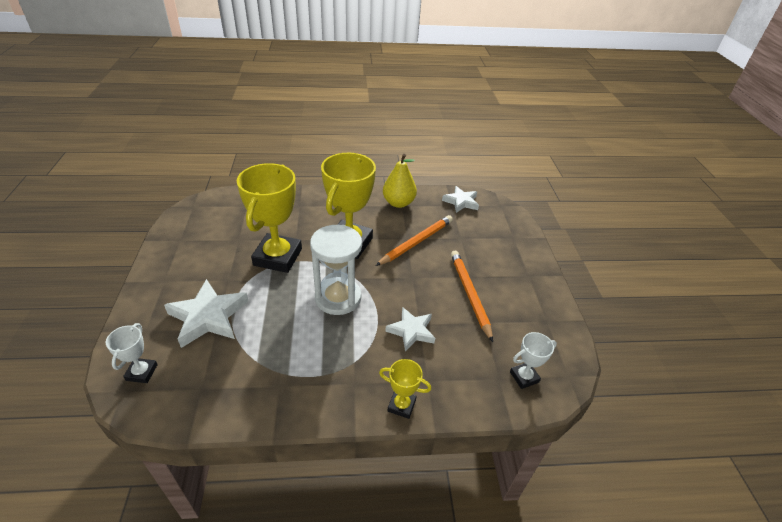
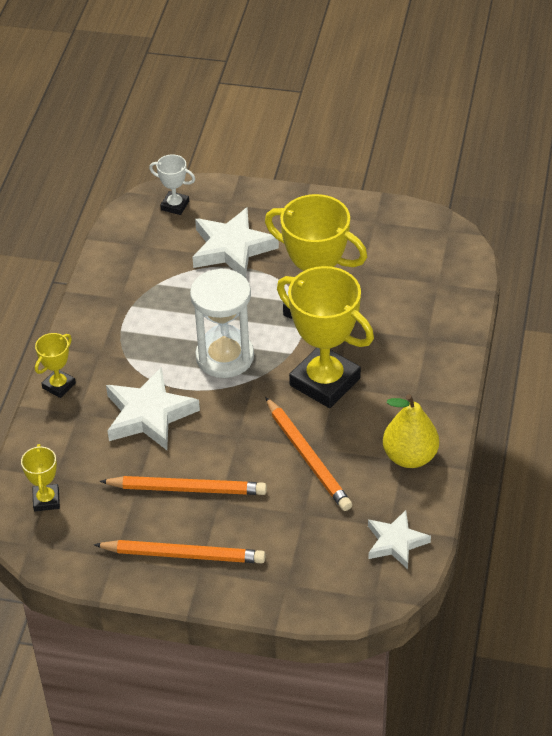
camera: 110 degrees right, 5 degrees up
white star [385,307,435,352] -> white star [106,367,200,450], size x1.58
white trophy [510,332,557,389] -> yellow trophy [21,444,60,511]
none -> orange pencil [94,540,265,563]

